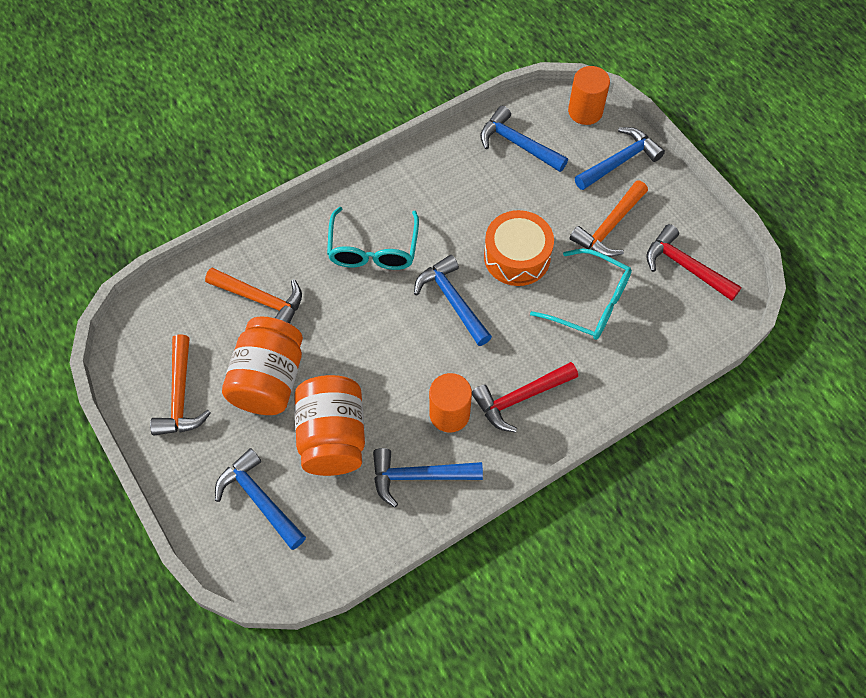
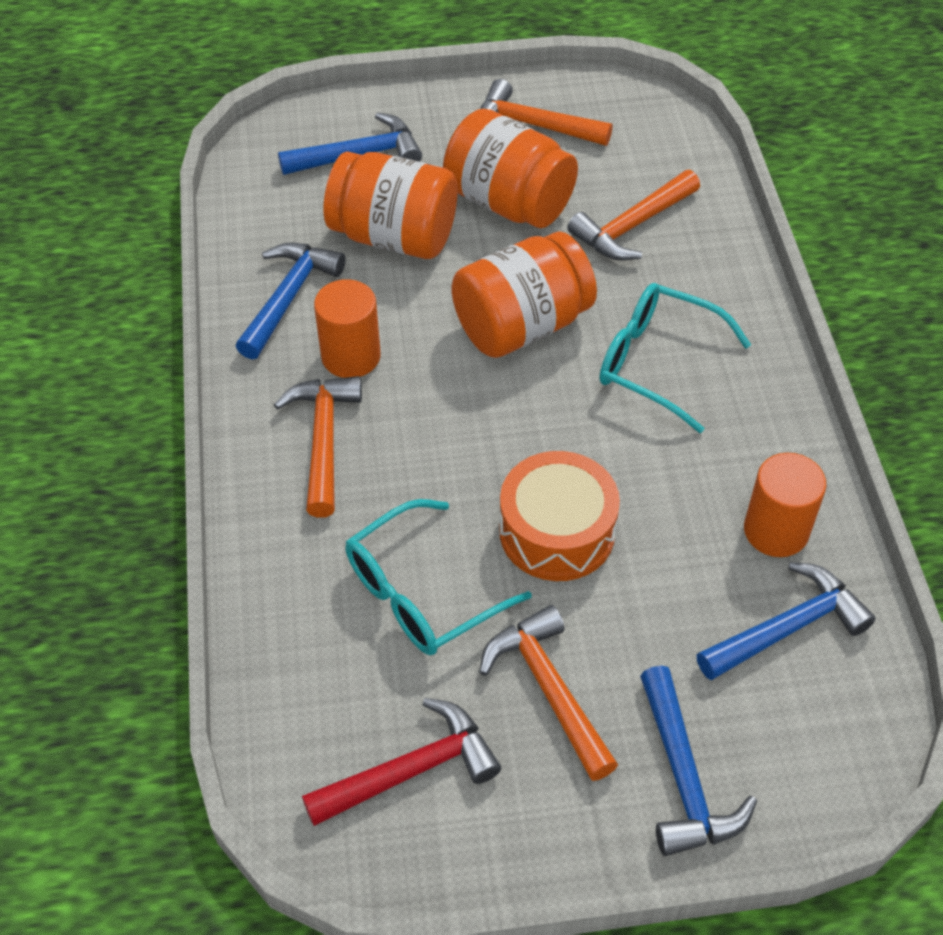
camera: 115 degrees right, 10 degrees down
blue hammer [414,255,492,346] -> none
red hammer [472,362,578,433] -> orange hammer [274,376,362,518]
orange cylinder [568,66,610,125] -> orange cylinder moved to [744,453,826,557]
none -> orange jar [451,232,597,358]

